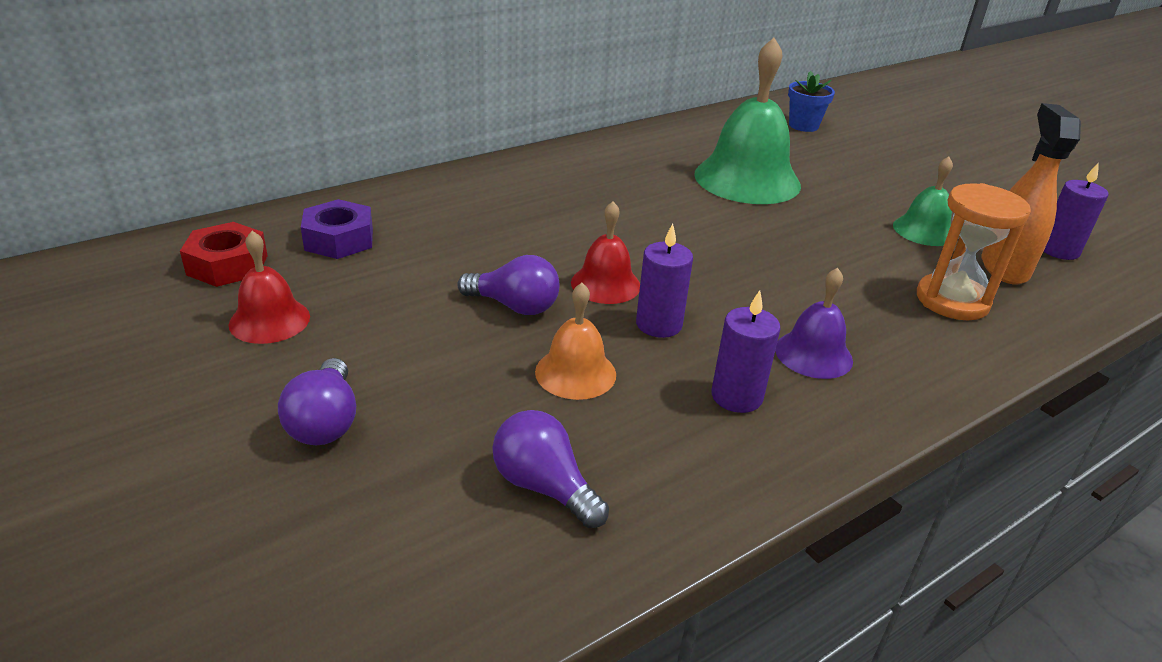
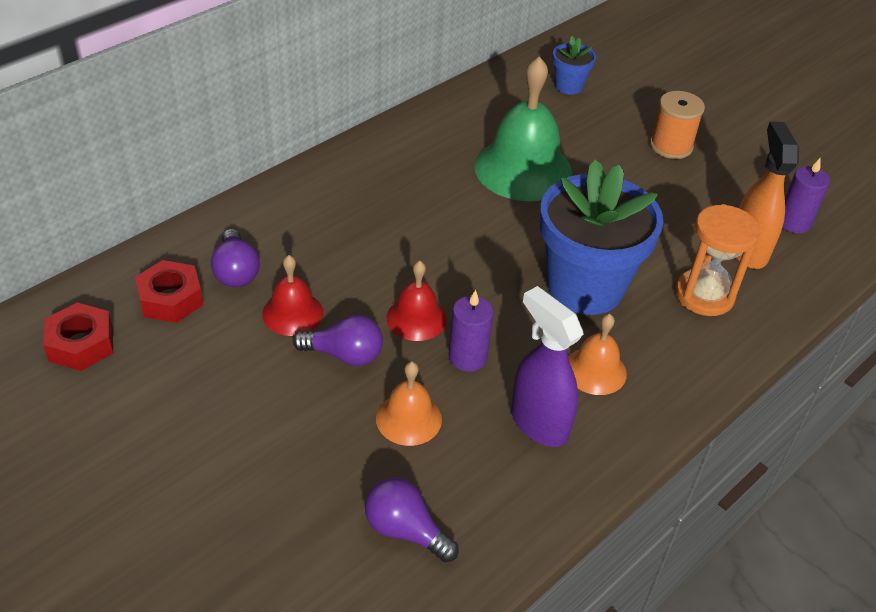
camera: 10 degrees left, 10 degrees up
red bell [229,231,310,344] -> red bell moved to [262,255,323,336]
purple light bulb [278,358,356,445] -> purple light bulb moved to [211,229,260,287]
purple nut [301,199,373,259] -> red nut [135,260,203,323]
purple candle [712,290,780,413] -> purple spray bottle [511,286,584,447]
purple bell [775,268,853,379] -> orange bell [568,314,627,395]
green bell [893,157,953,246] -> none
none -> blue flower pot [540,159,663,315]
none -> orange spool [650,91,705,159]

